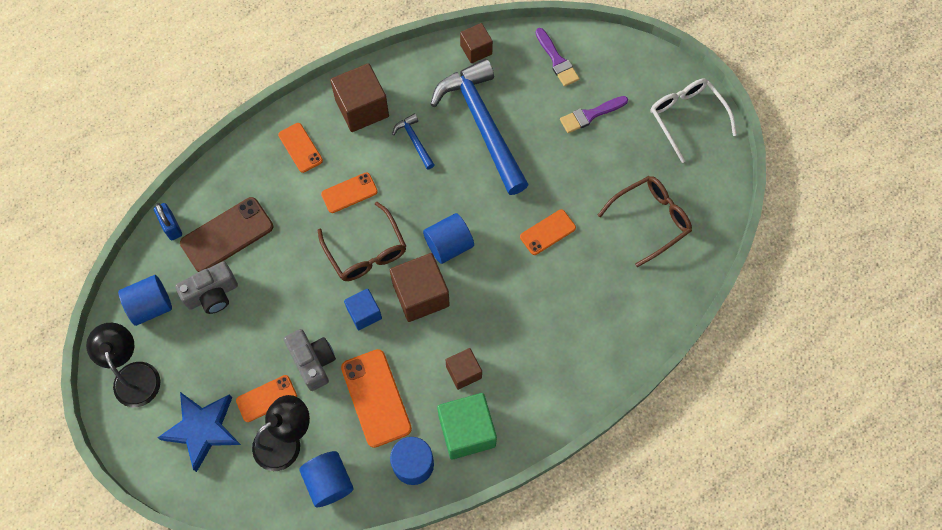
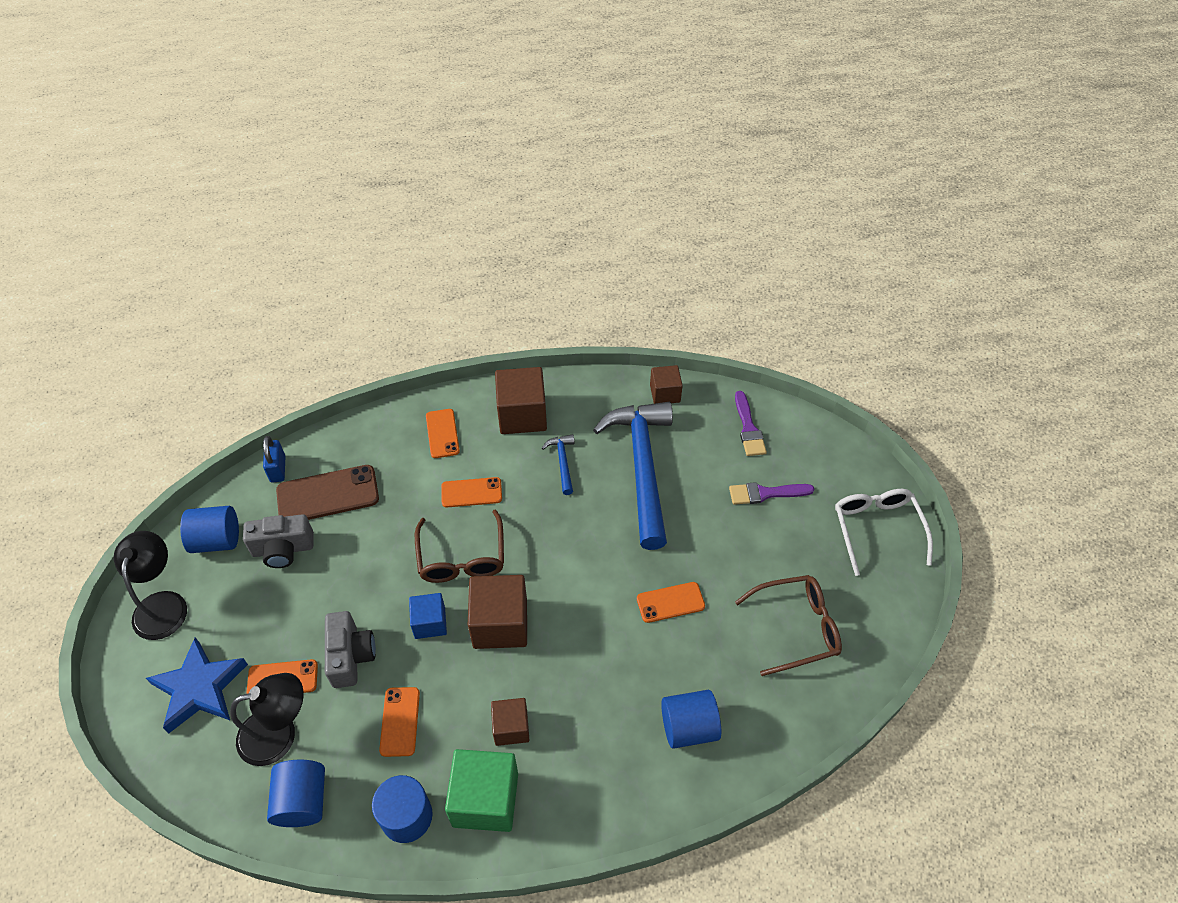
camera: 20 degrees right, 15 degrees down
orange phone [341,349,412,448] -> orange phone [379,687,420,757], size x0.61
blue cylinder [423,213,474,264] -> blue cylinder moved to [661,690,721,749]

